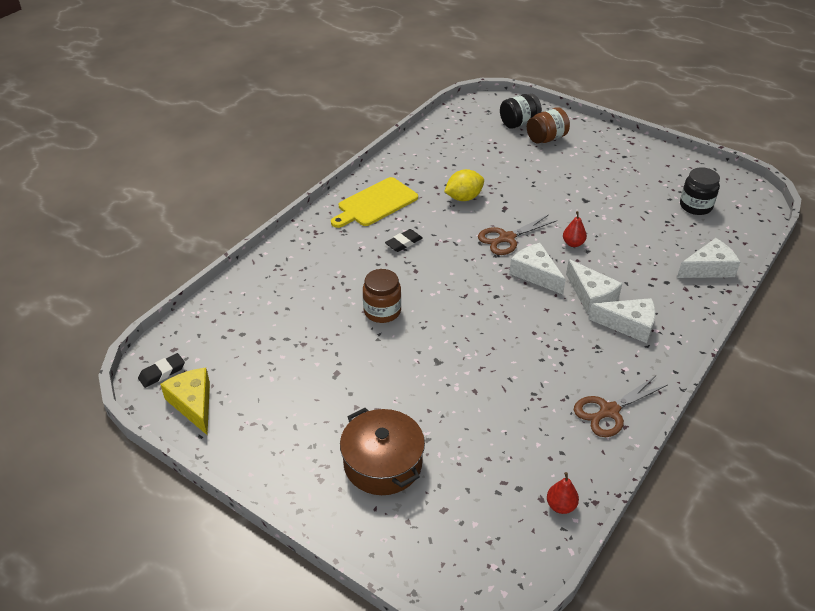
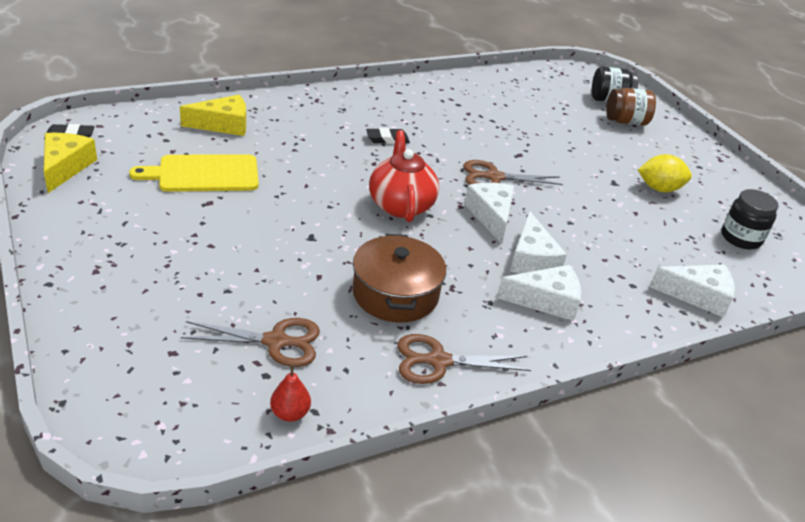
camera: 25 degrees right, 5 degrees down
yellow cutting board [331,177,418,228] -> yellow cutting board moved to [129,154,259,192]
brown pot [340,408,425,495] -> brown pot moved to [353,234,446,322]
brown jar [363,269,401,323] -> none
yellow lemon [444,169,484,201] -> yellow lemon moved to [638,154,692,192]
red pear [563,211,587,247] -> none
white cheese [588,298,655,343] -> white cheese turned 45 degrees counterclockwise [497,265,582,321]
none -> yellow cheese [180,95,246,136]
none -> brown scissors [181,318,320,367]
none -> red teapot [369,130,439,222]

